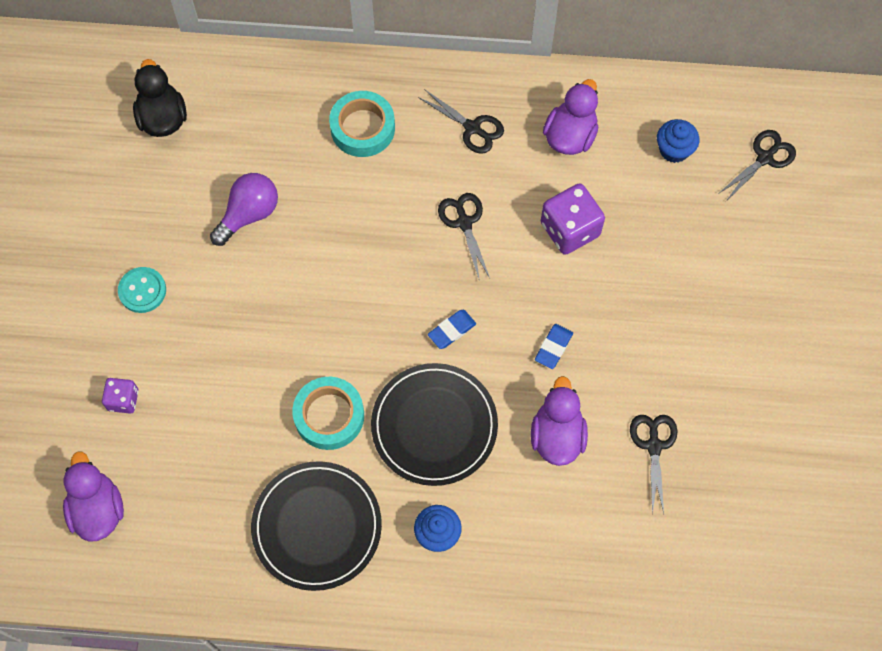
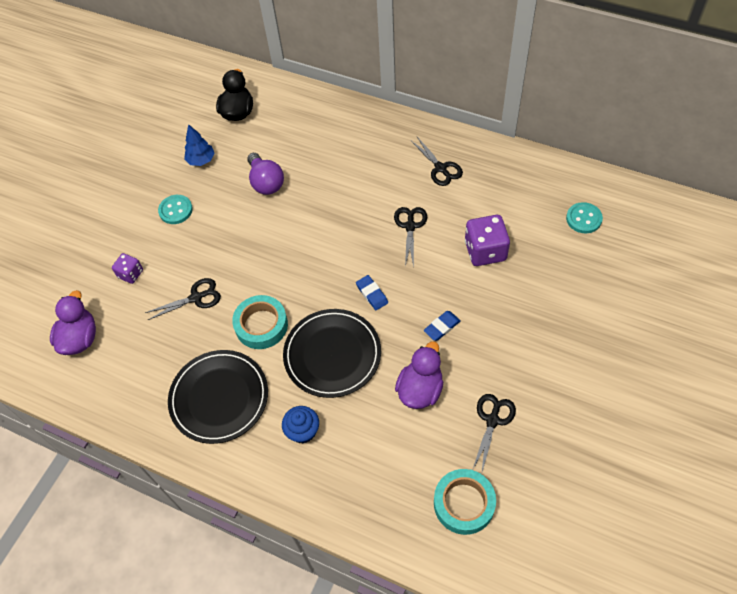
camera: 25 degrees right, 10 degrees down
purple light bulb [210,173,278,246] -> purple light bulb turned 90 degrees clockwise [247,153,284,195]
turquoise tape [329,91,395,157] -> turquoise tape moved to [434,469,496,535]
blue eraser [428,310,476,349] -> blue eraser turned 75 degrees clockwise [356,275,388,310]
purple duck [543,79,598,155] -> none
blue cupcake [657,119,699,163] -> turquoise button [566,202,603,233]
black scissors [718,130,796,201] -> black scissors moved to [145,278,221,320]
none -> blue tree [184,124,215,166]

